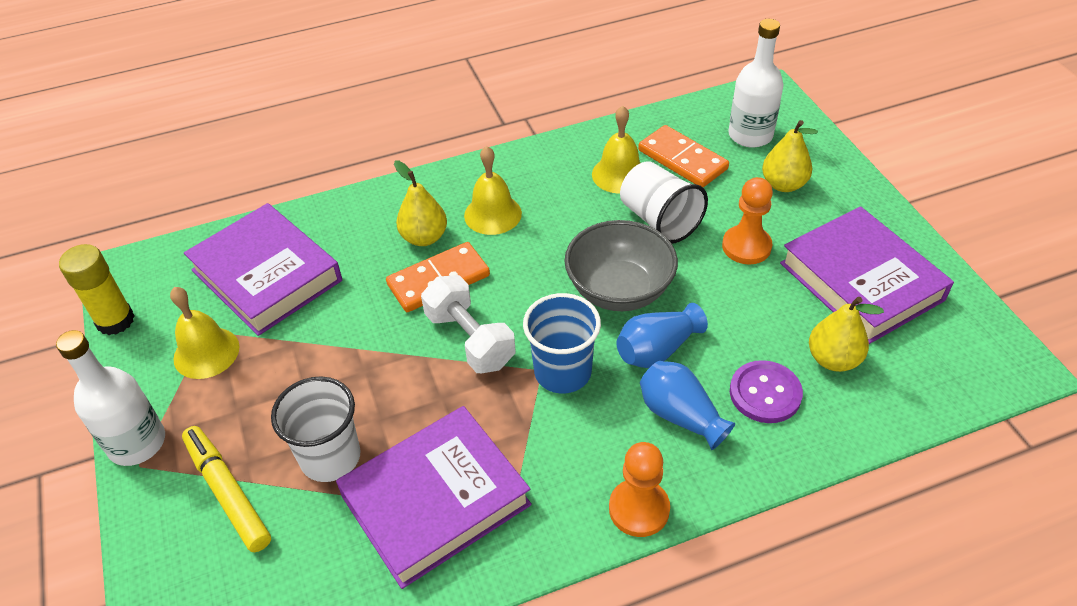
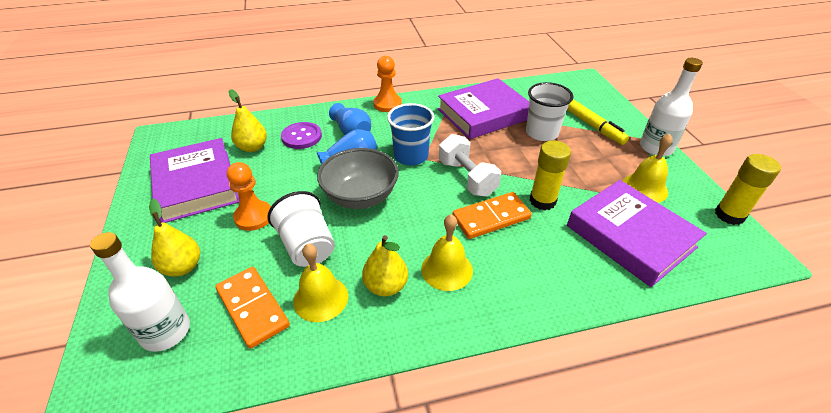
camera: 175 degrees left, 5 degrees down
yellow pear [394,160,447,246] -> yellow pear moved to [362,235,408,296]
none -> yellow glue stick [529,141,571,210]

